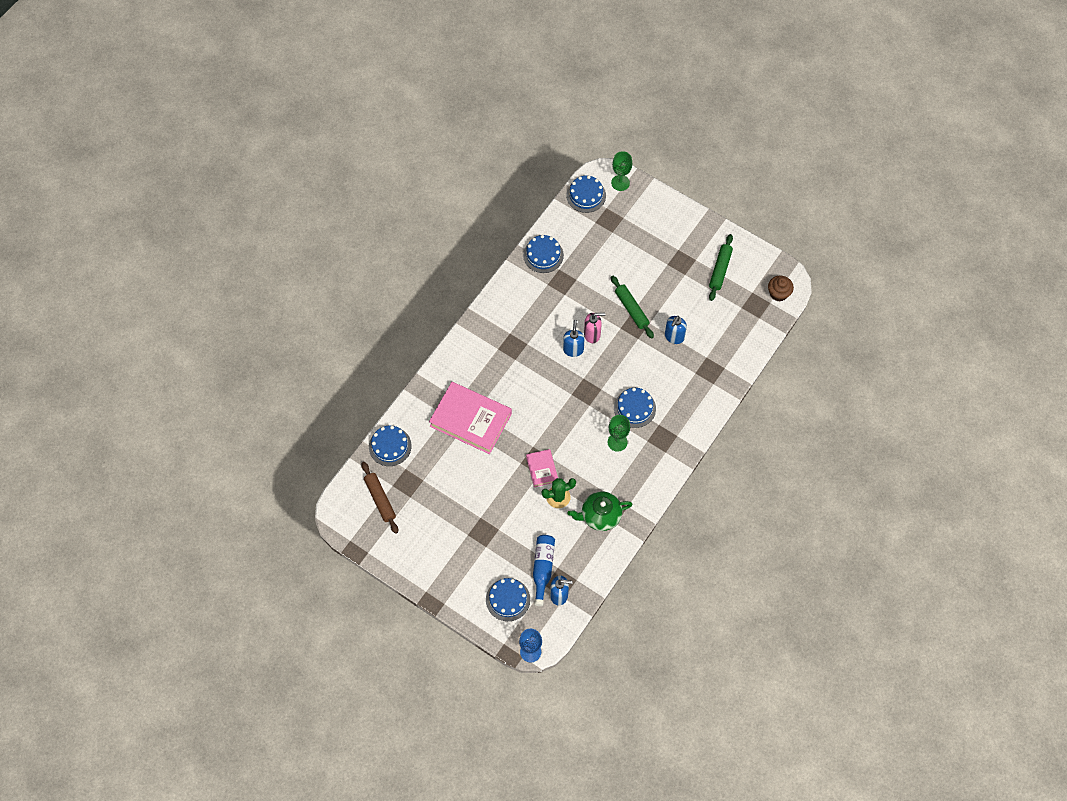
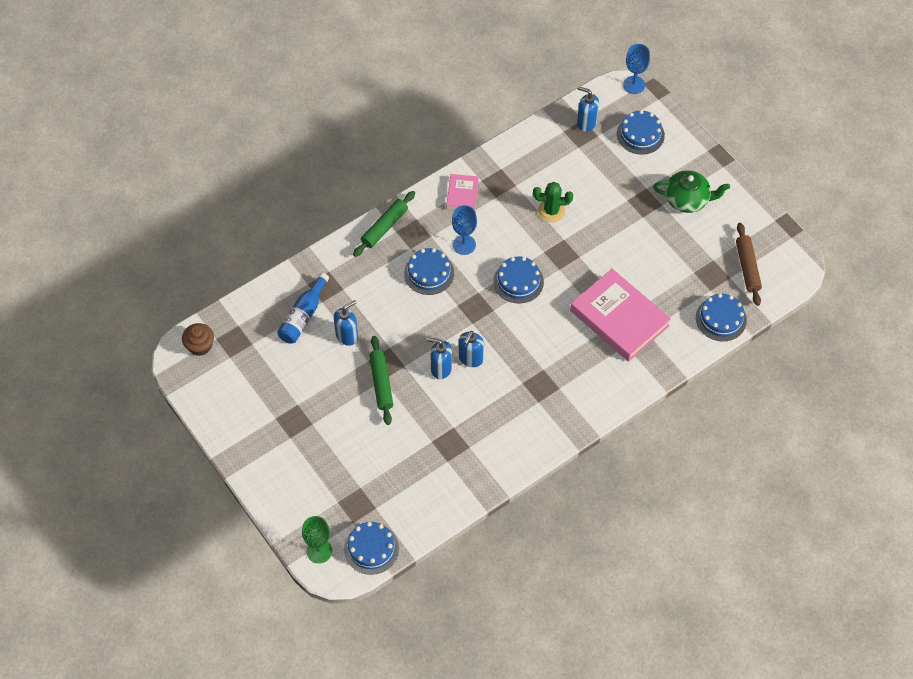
camera: 160 degrees left, 5 degrees down
blue cake [523,235,564,273] -> blue cake moved to [493,256,544,303]
pink book [526,449,558,487] -> pink book moved to [446,174,479,210]
blue bottle [533,535,555,606] -> blue bottle moved to [277,273,329,344]
green teapot [567,491,633,531] -> green teapot moved to [653,170,730,213]
pink soap dispenser [584,313,605,343] -> blue soap dispenser [427,338,452,379]
green goblet [608,415,630,452] -> blue goblet [452,205,477,255]
green rolling pin [709,234,733,301] -> green rolling pin moved to [353,191,415,257]

